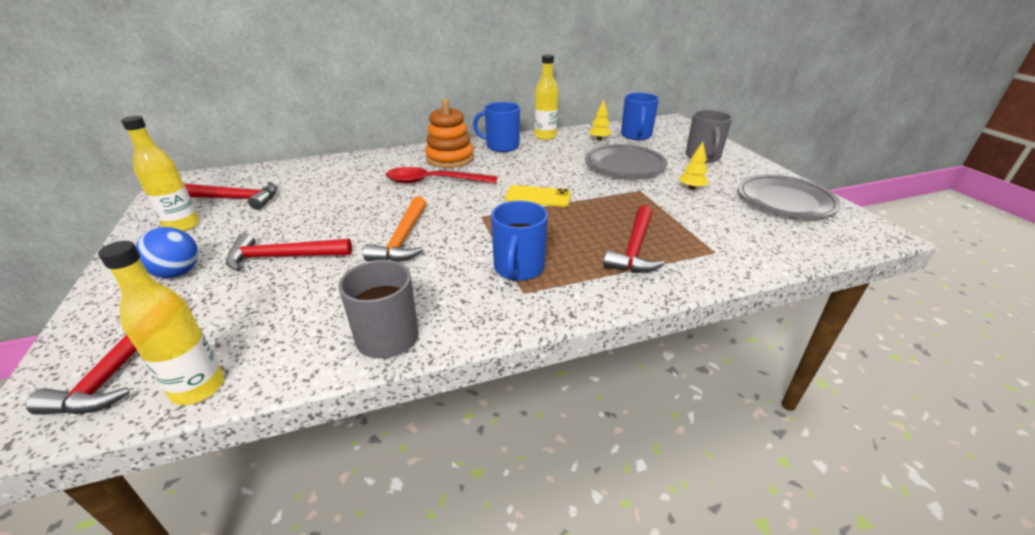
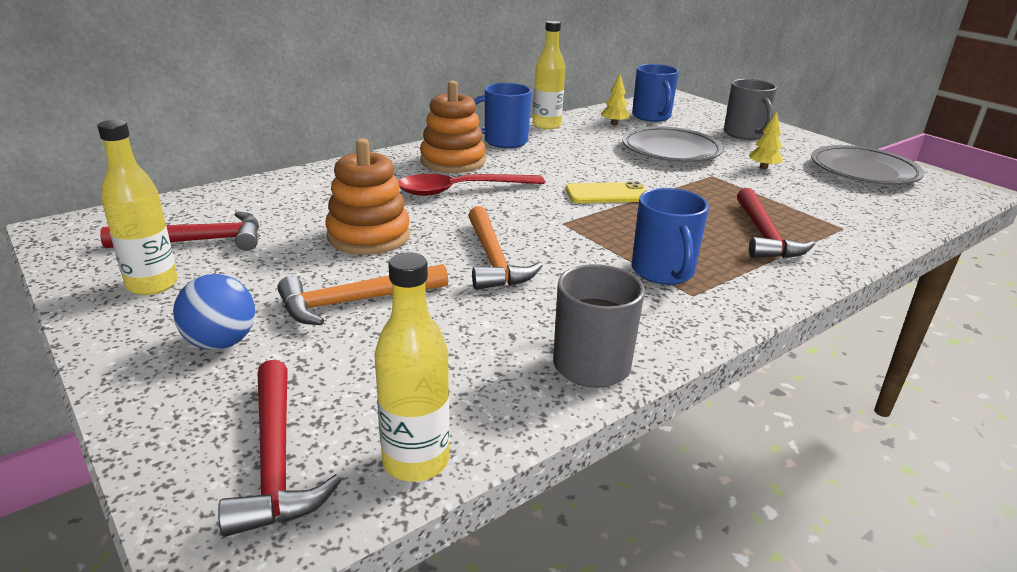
camera: 20 degrees left, 5 degrees down
red hammer [226,233,352,272] -> orange hammer [277,264,448,325]
none -> orange stacking toy [325,138,410,255]

